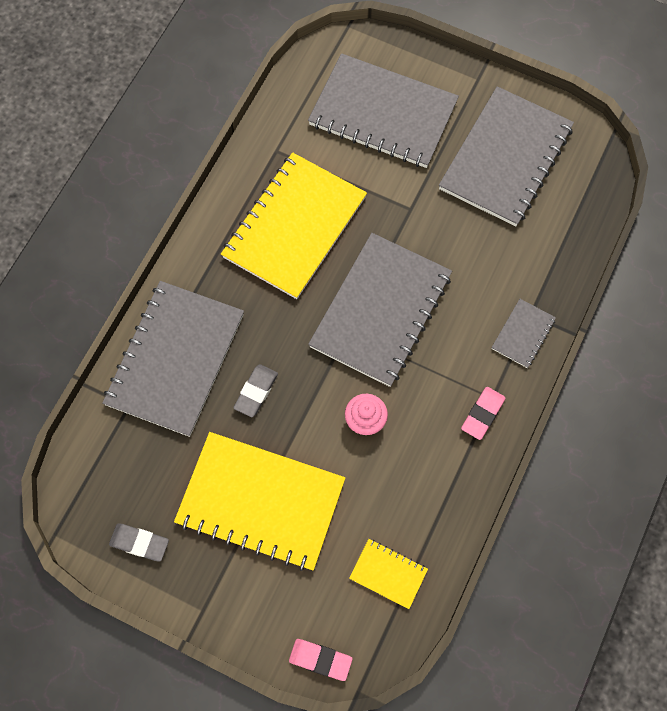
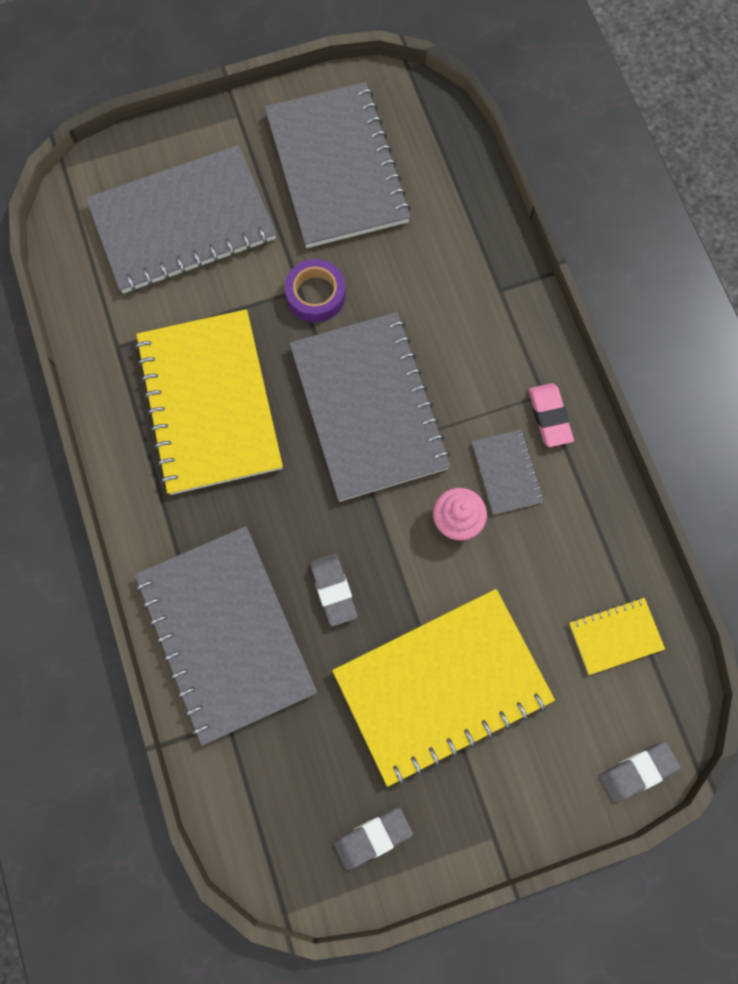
camera: 45 degrees left, 5 degrees up
pink eraser [289,639,353,681] -> grey eraser [600,742,681,802]
grey notebook [492,299,556,368] -> grey notebook moved to [472,429,544,515]
none -> purple tape [285,259,346,322]

